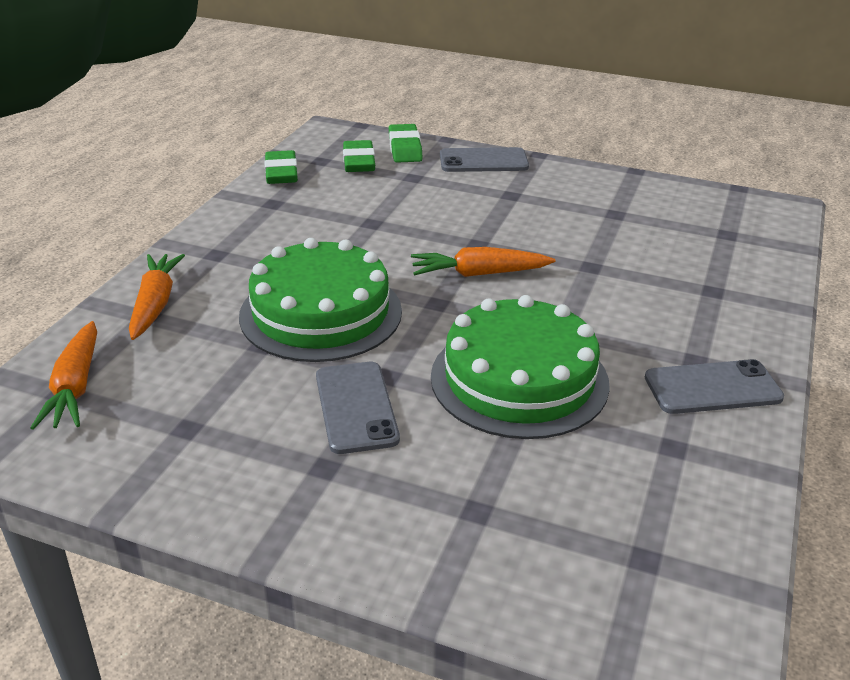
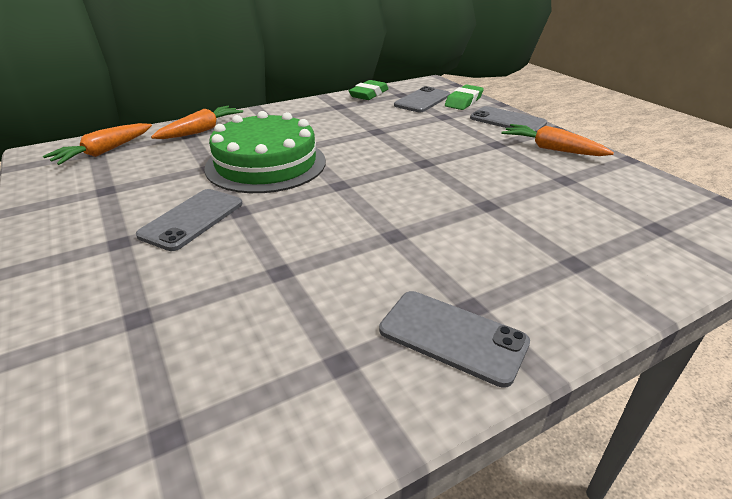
camera: 40 degrees right, 0 degrees up
green eraser [343,140,375,172] -> grey phone [394,86,450,112]
orange carrot [411,247,555,277] -> orange carrot moved to [501,124,614,156]
green cake [431,295,610,439] -> none

